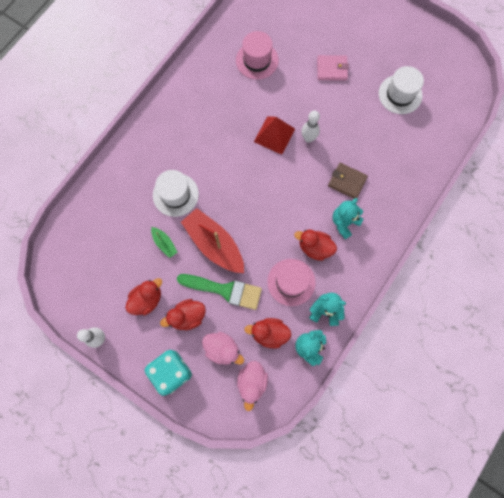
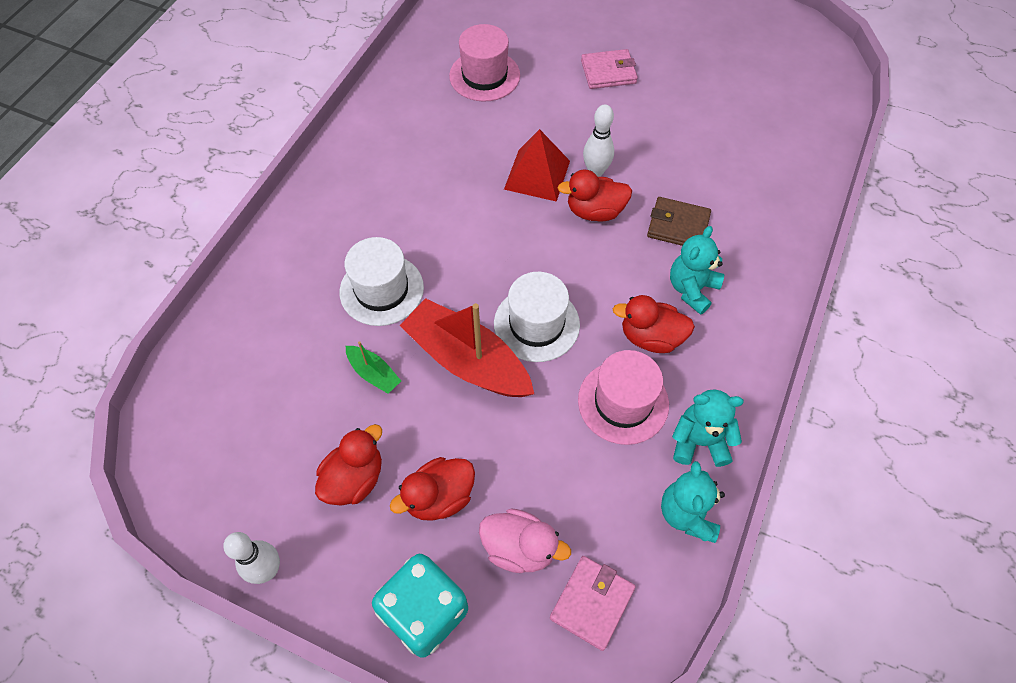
camera: 10 degrees left, 15 degrees down
green brush [177,274,262,310] -> none
pink duck [237,361,268,411] -> pink wallet [550,556,636,651]
red duck [244,318,291,348] -> red duck moved to [558,170,632,221]
white hat [379,66,424,114] -> white hat moved to [494,272,580,362]

